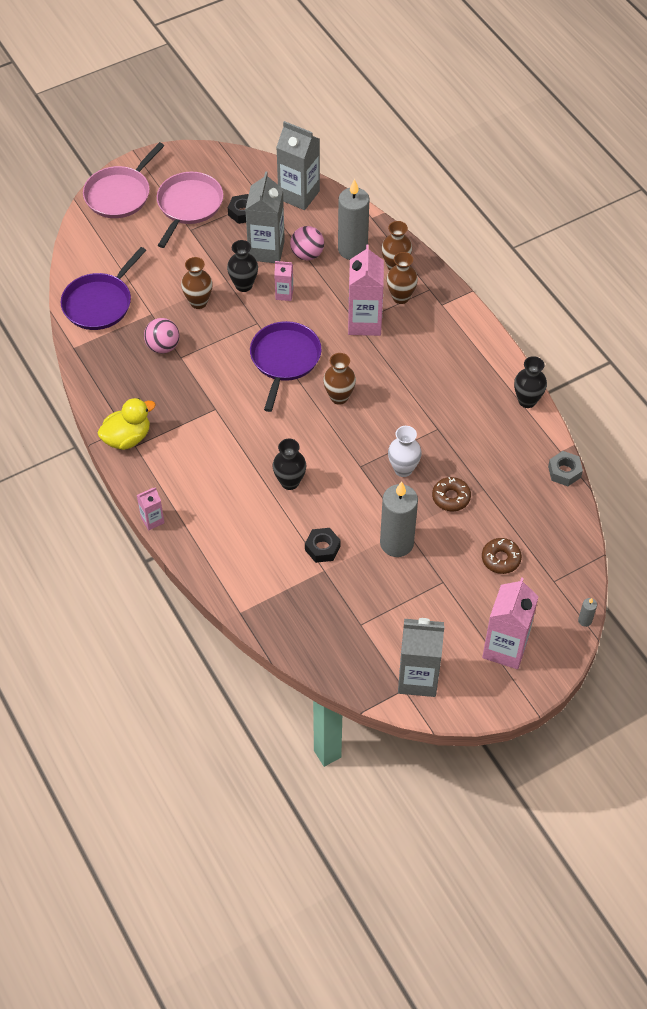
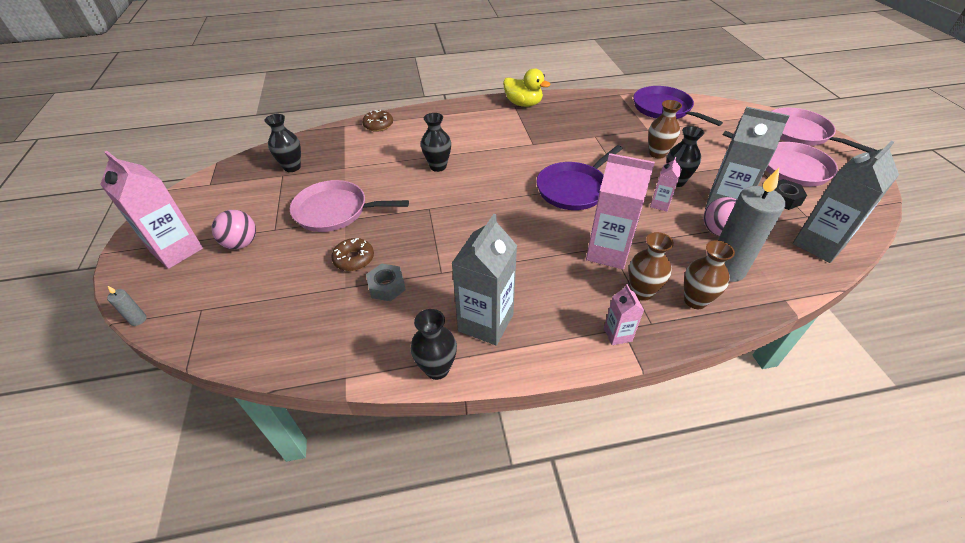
camera: 110 degrees right, 10 degrees down
yellow duck [97,398,156,450] -> yellow duck turned 45 degrees counterclockwise [503,68,550,107]
pink carton [137,487,164,530] -> pink carton moved to [604,284,644,345]
pink ball [144,318,180,354] -> pink ball moved to [211,210,256,249]
purple pan [250,321,321,412] -> purple pan turned 105 degrees clockwise [536,145,623,210]
black nut [305,528,341,563] -> none
brown vase [323,353,356,405] -> none
grey candle [380,481,418,557] -> pink pan [290,180,409,232]
white vase [388,426,422,477] -> none
grey carton [398,618,444,697] -> grey carton moved to [451,214,517,346]
brown donut [482,538,522,574] -> brown donut moved to [362,110,393,132]
grey nut [548,451,583,486] -> grey nut moved to [366,263,406,301]
none -> black vase [265,114,301,172]

